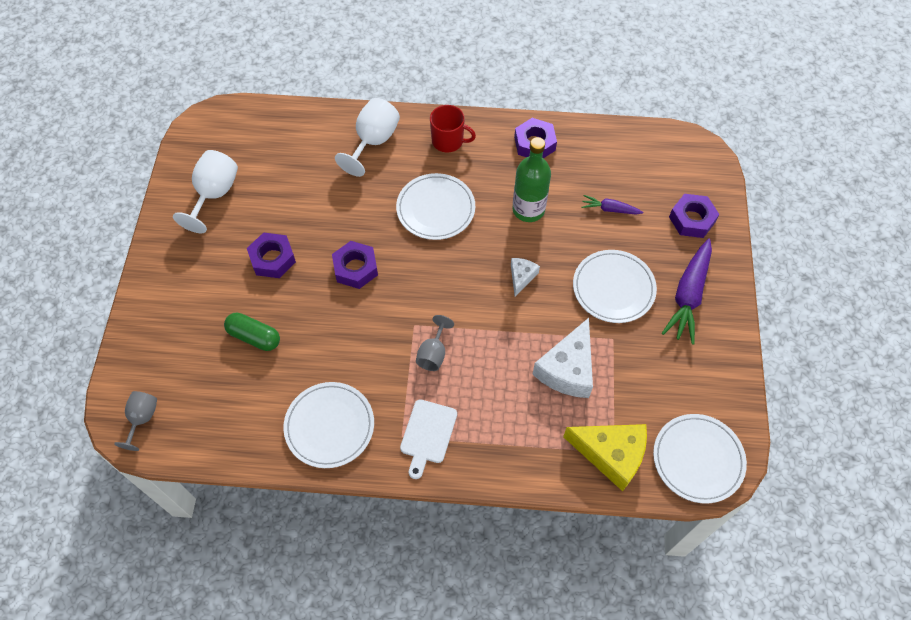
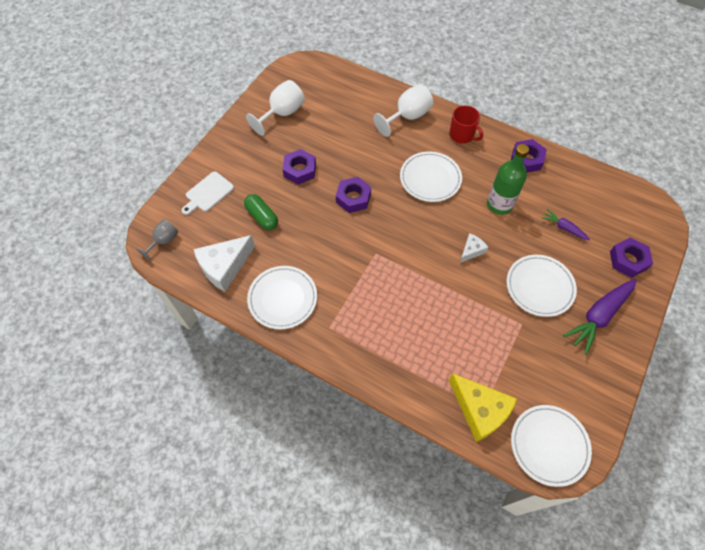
camera: 25 degrees right, 0 degrees up
white cutting board [400,399,457,479] -> white cutting board moved to [182,171,234,215]
grey goblet [416,315,454,371] -> none
white cheese [532,318,593,398] -> white cheese moved to [193,235,255,292]

